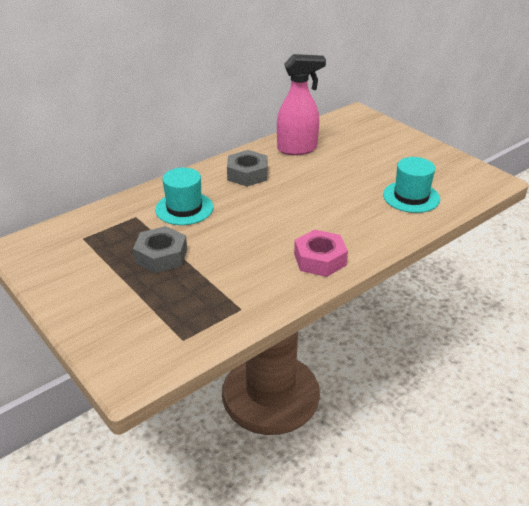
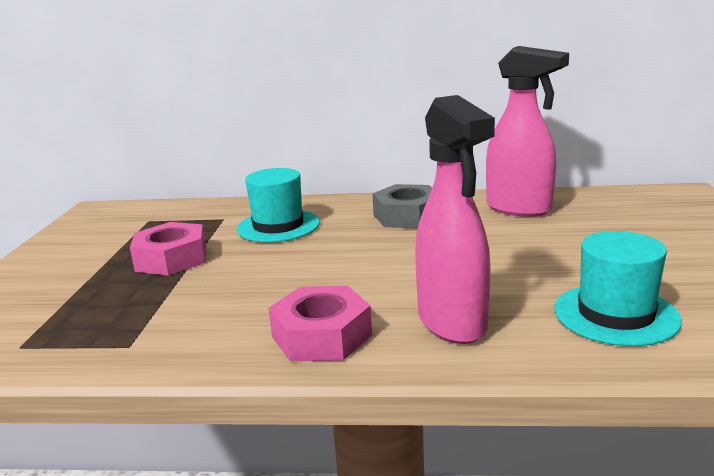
camera: 45 degrees right, 15 degrees down
grey nut [133,226,187,273] -> pink nut [130,222,206,276]
none -> pink spray bottle [415,95,495,344]

